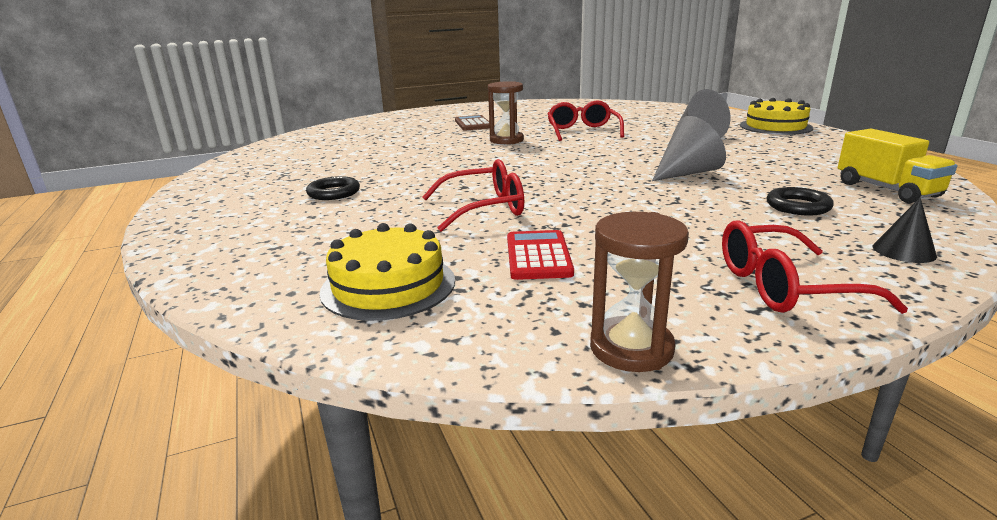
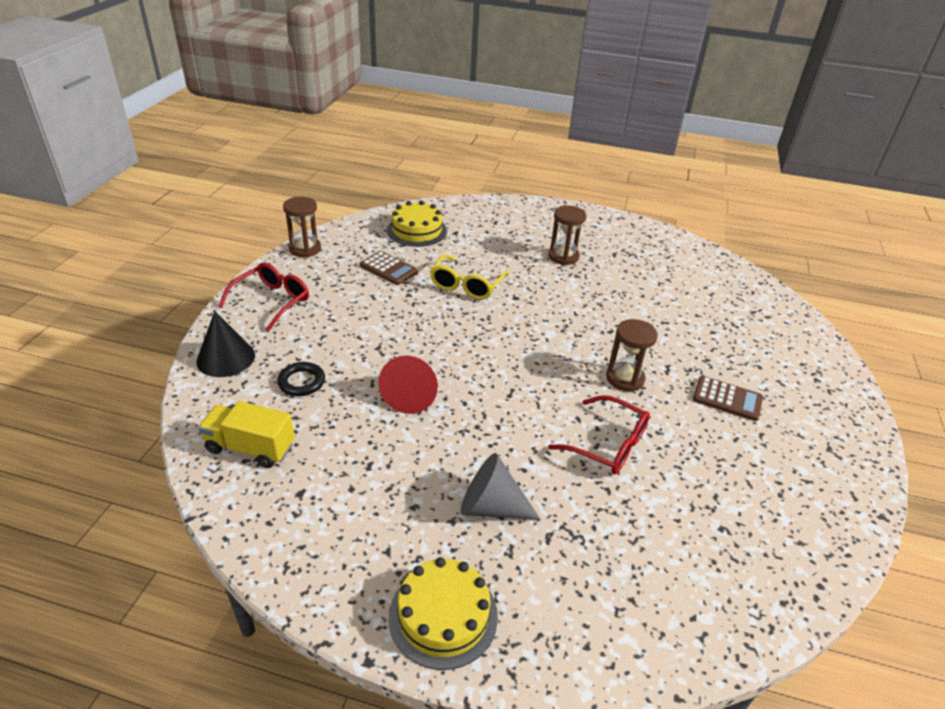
camera: 125 degrees right, 15 degrees up
black ring [306,176,360,200] -> brown hourglass [548,205,586,265]
red glasses [423,159,524,232] -> yellow glasses [430,254,509,300]
red calculator [507,230,574,280] -> brown calculator [360,251,418,285]
grey cone [652,116,726,181] -> red cone [378,356,438,414]
black cone [873,198,937,263] -> black cone [196,311,255,377], size x1.68

